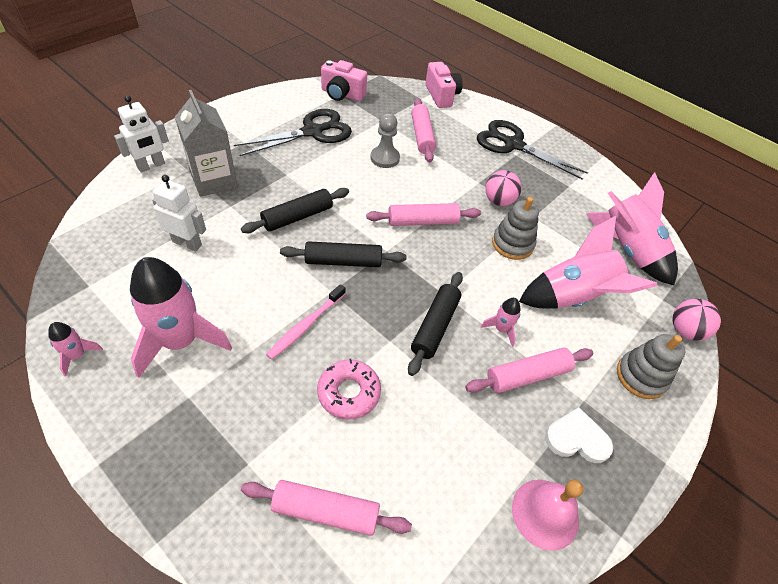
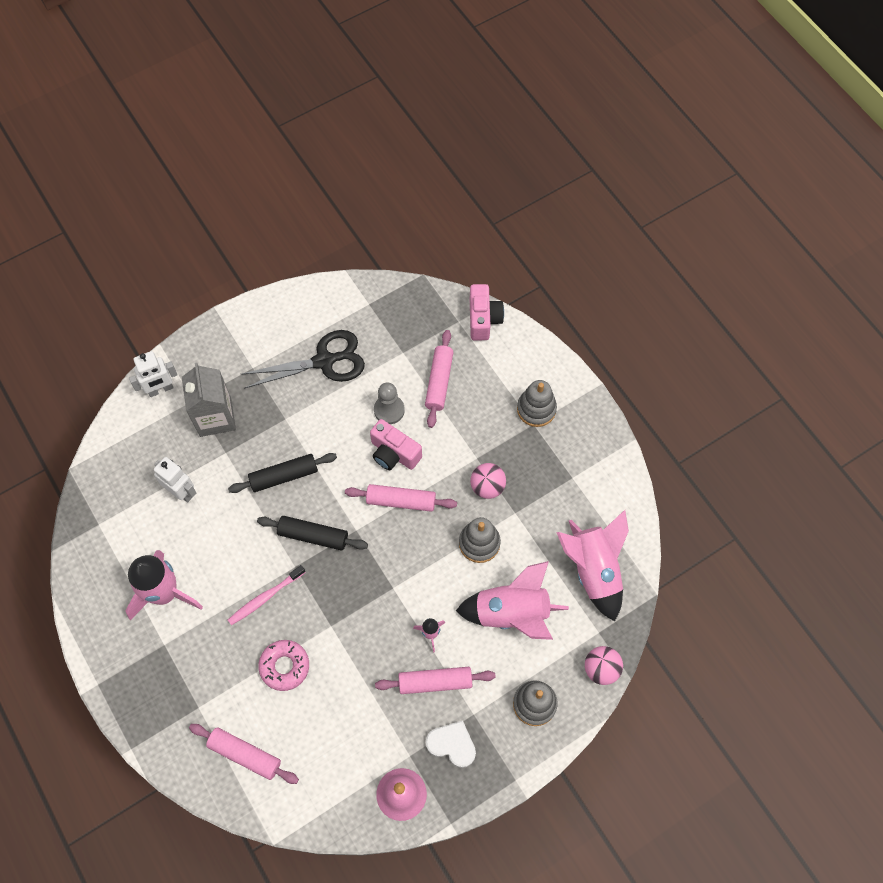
camera: 20 degrees right, 15 degrees up
pink rocket [48,322,103,376] -> none
pink camera [321,60,367,101] -> pink camera moved to [370,419,422,470]
black rolling pin [408,272,463,376] -> none
black scissors [477,120,588,180] -> grey stacking toy [517,380,557,427]

